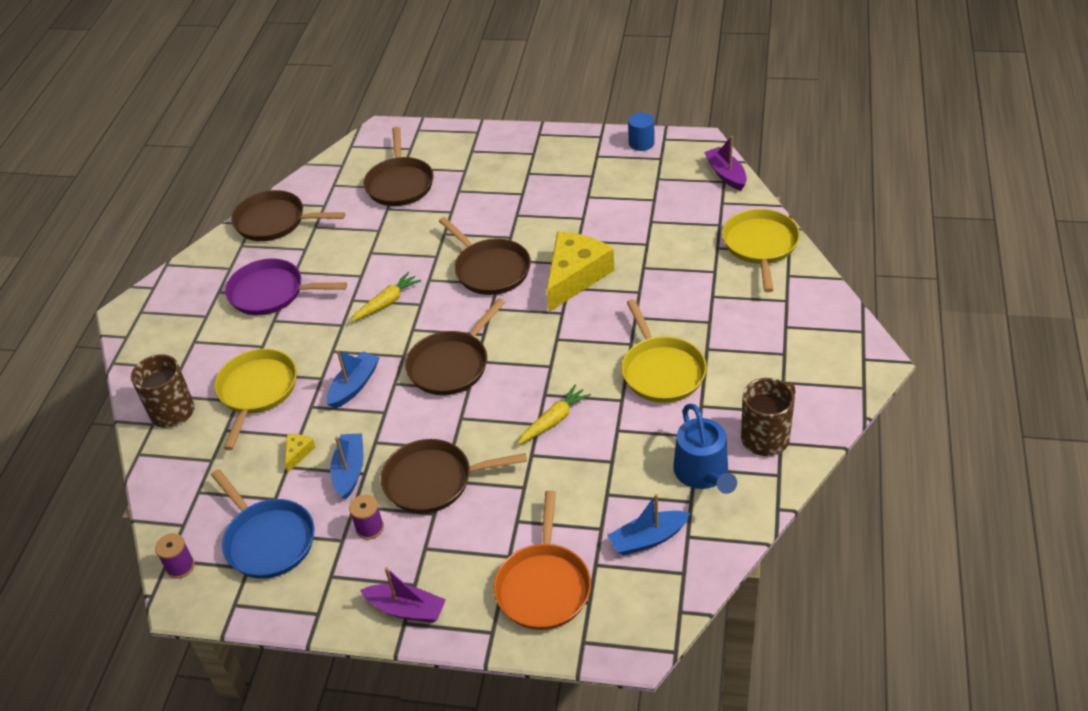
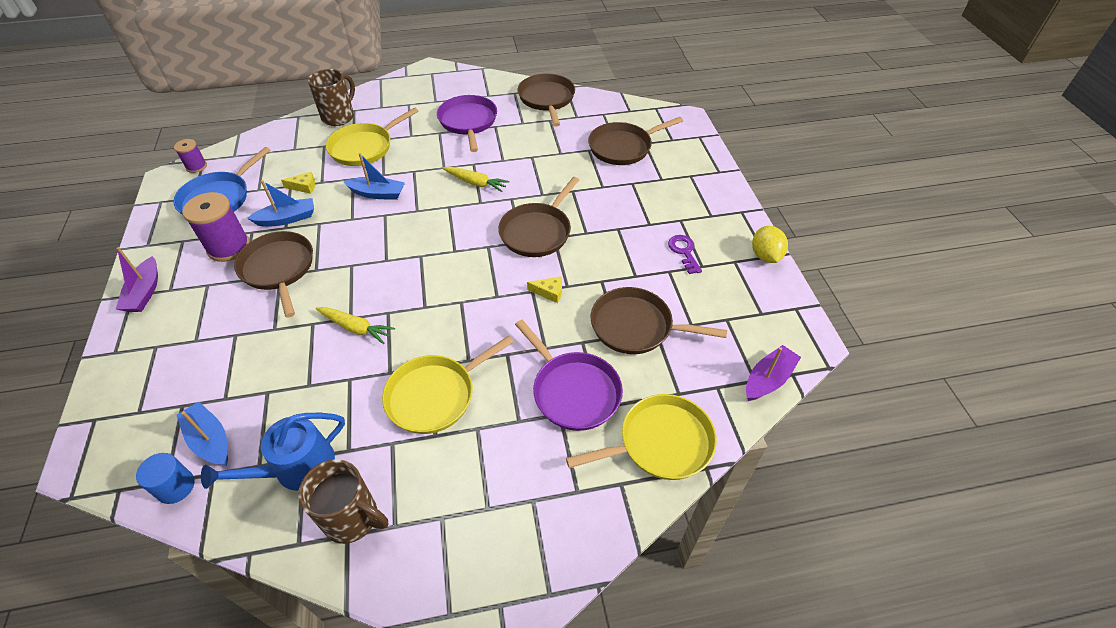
camera: 65 degrees right, 5 degrees up
yellow pan [215,349,297,450] -> yellow pan turned 150 degrees clockwise [326,107,418,166]
purple spool [349,494,384,540] -> purple spool [182,192,250,262], size x1.83
brown pan [405,299,505,395] -> brown pan moved to [591,287,727,354]
orange pan [494,490,591,630] -> none
yellow cheese [546,232,614,312] -> yellow cheese [527,276,562,303], size x0.40
blue cylinder [628,112,655,151] -> blue cylinder moved to [136,453,195,504]
none -> purple pan [515,320,623,431]
none -> purple key [668,235,702,274]
none -> yellow lemon [752,226,788,263]

